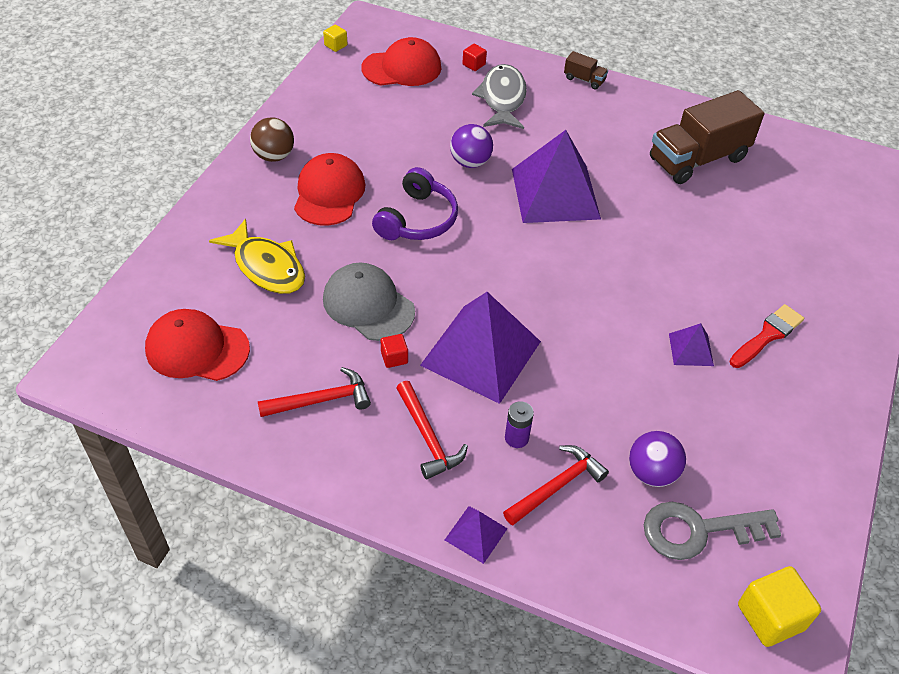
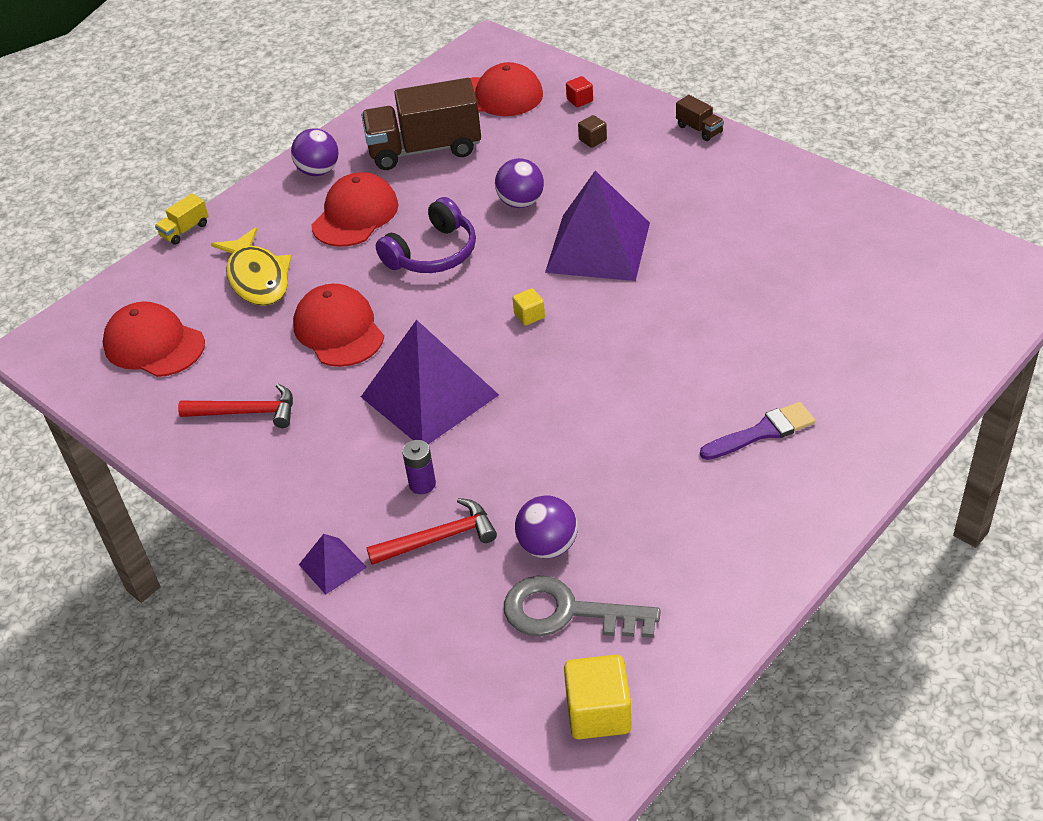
camera: 25 degrees right, 5 degrees down
brown ball [250,117,294,162] -> purple ball [291,128,338,176]
yellow cube [323,25,347,52] -> yellow cube moved to [512,288,545,326]
grey cap [323,263,415,341] -> red cap [293,284,384,367]
red cube [381,334,408,368] -> none
red hammer [396,381,468,479] -> none
grey fish [472,64,527,129] -> brown cube [578,115,607,148]
brown truck [650,90,764,184] -> brown truck moved to [361,78,481,170]
purple pyramid [669,323,714,366] -> none
red brush [729,304,805,368] -> purple brush [700,402,815,460]
none -> yellow truck [155,193,208,245]

